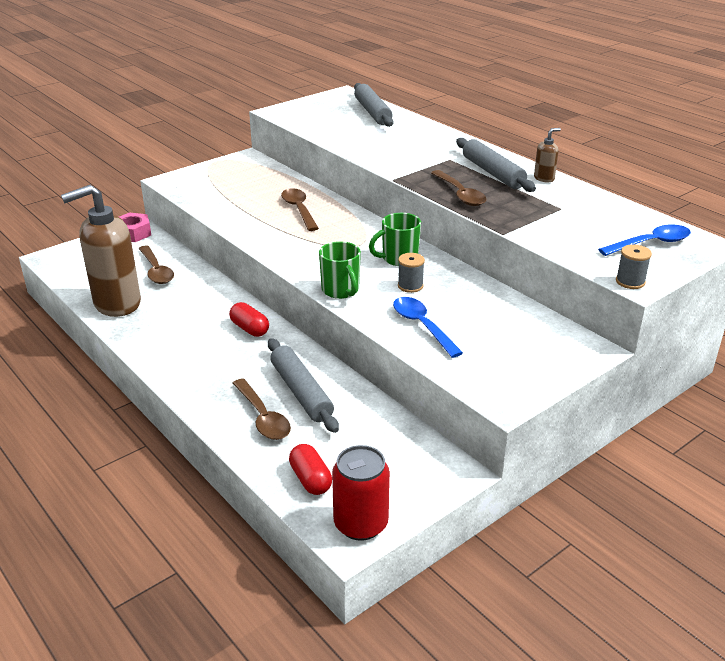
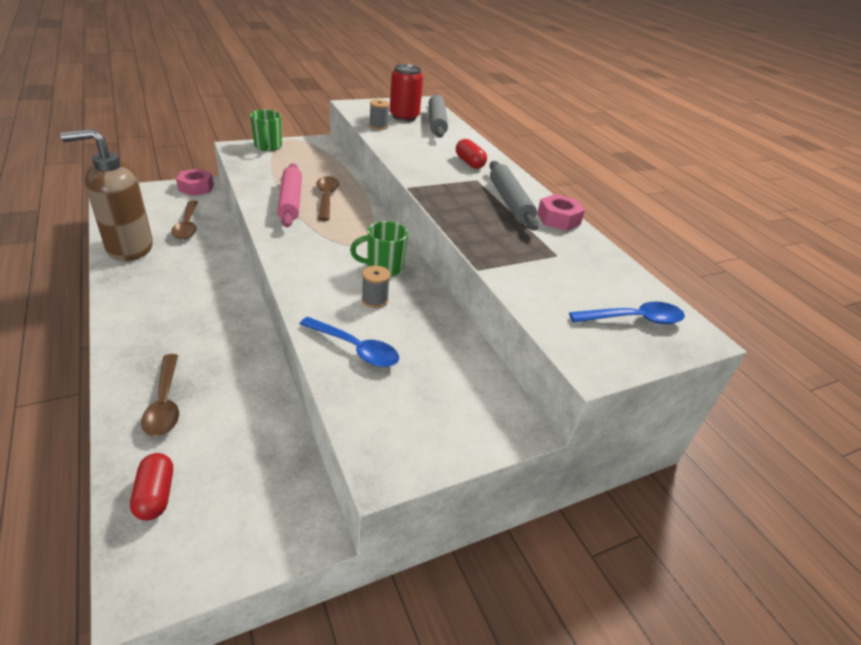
camera: 10 degrees right, 5 degrees up
red capsule [229,302,269,337] -> red capsule moved to [456,139,487,169]
grey rolling pin [268,338,339,433] -> none
green mug [319,241,361,299] -> green mug moved to [250,110,282,151]
red can [332,445,390,541] -> red can moved to [390,64,423,122]
blue spoon [393,297,463,358] -> blue spoon turned 135 degrees clockwise [300,317,399,367]
brown spoon [431,170,486,206] -> none
brown soap dispenser [534,128,561,182] -> pink nut [537,194,585,231]
grey spool [616,244,652,289] -> grey spool moved to [369,99,390,130]
none -> pink rolling pin [277,163,302,227]

